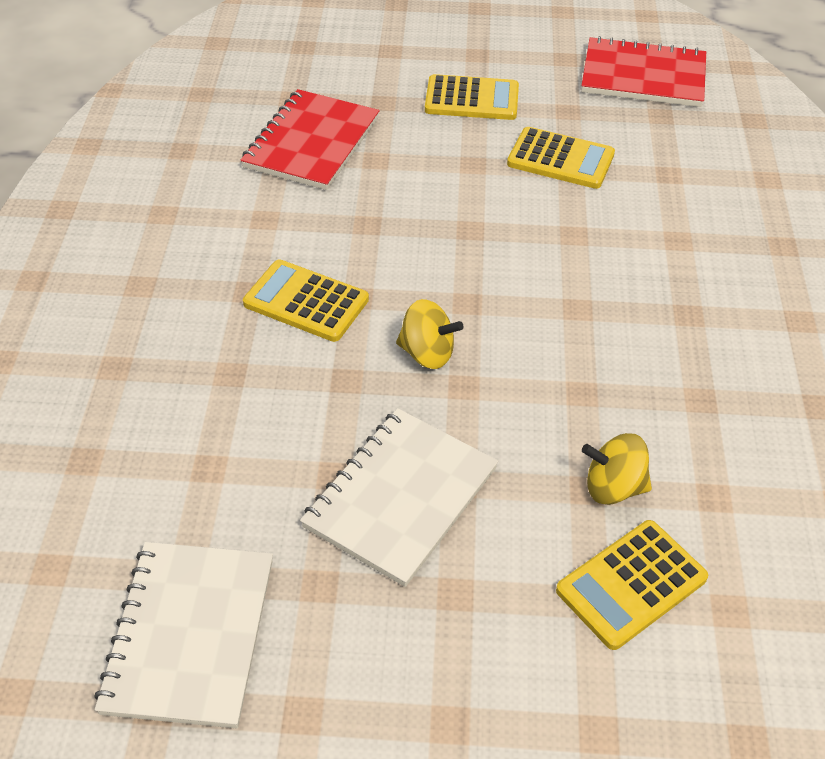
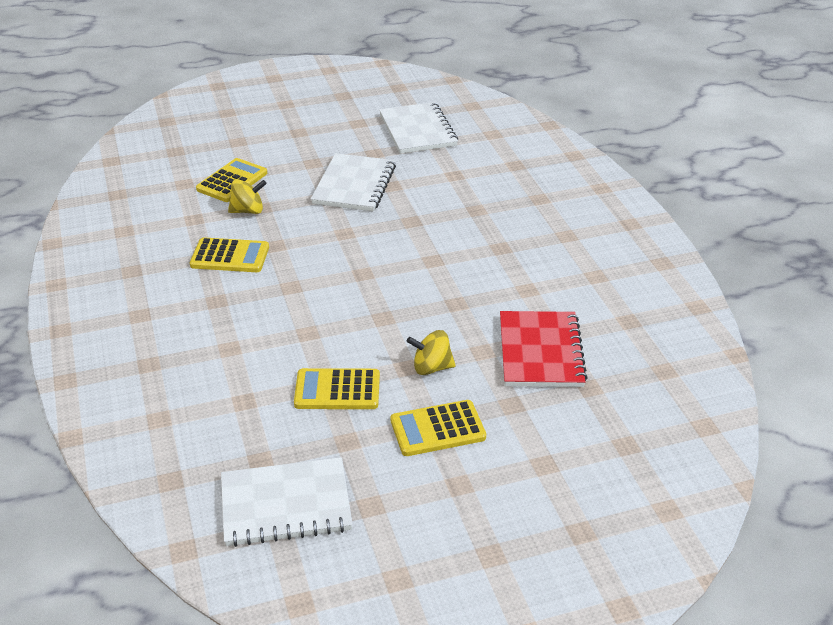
camera: 160 degrees right, 10 degrees down
yellow calculator [243,260,369,342] -> yellow calculator moved to [190,237,269,272]
yellow spinning top [396,299,464,369] -> yellow spinning top moved to [407,330,456,375]
red notebook [581,36,706,107] -> white notebook [221,457,353,547]

